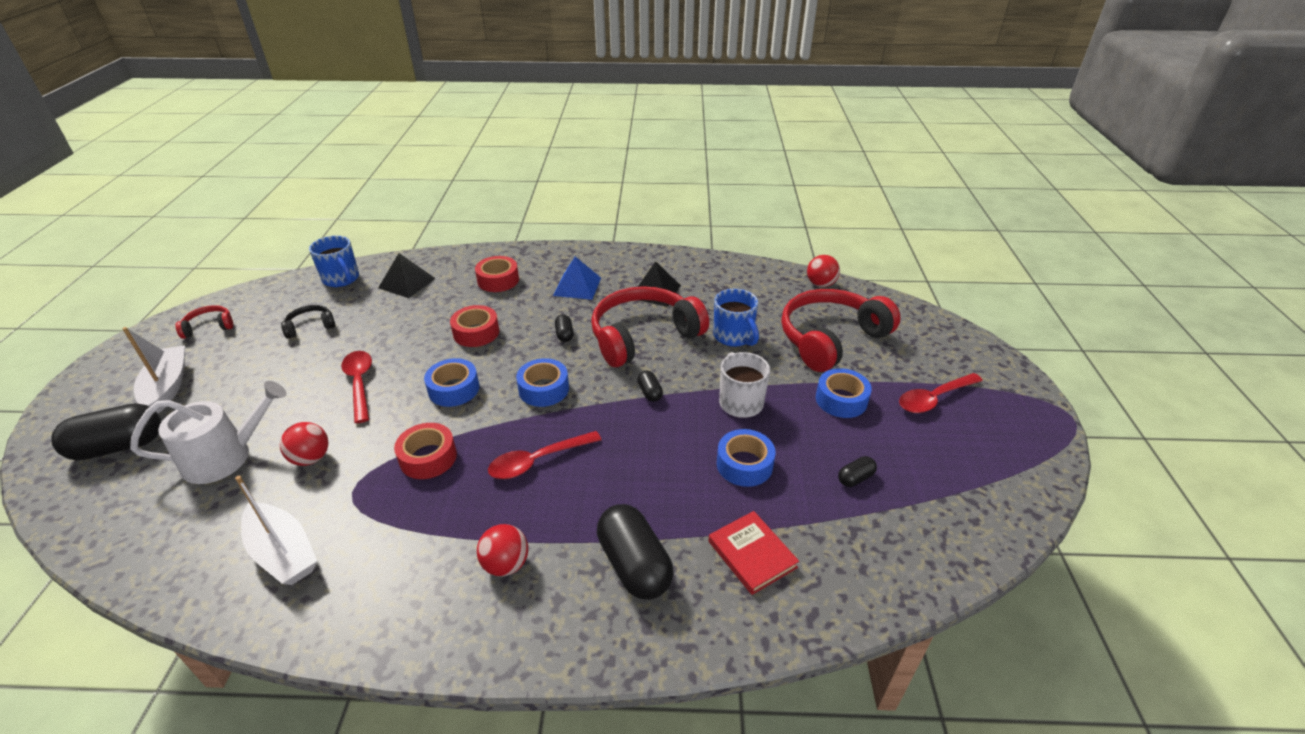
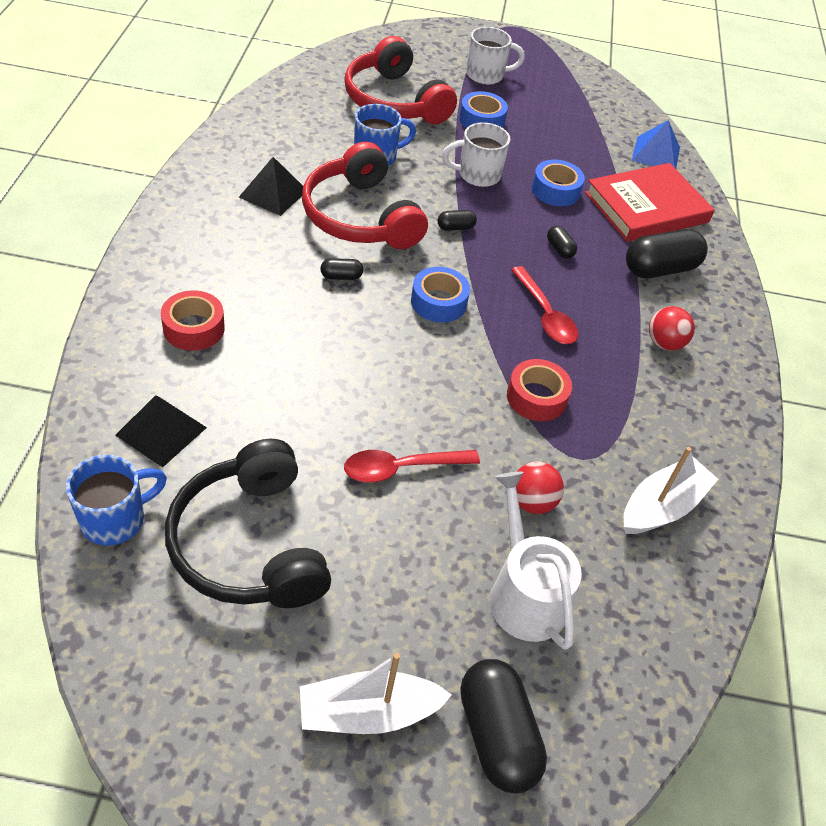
camera: 90 degrees left, 10 degrees up
red headphones [176,305,233,339] -> none
black headphones [281,305,335,339] -> black headphones [165,439,331,608], size x2.26
blue tape [424,358,479,407] -> none
red tape [450,305,499,347] -> none
blue pyramid [553,257,601,300] -> blue pyramid moved to [632,120,680,169]
red book [709,511,799,595] -> red book [585,163,715,242], size x1.79
red ball [807,255,840,287] -> none
black capsule [838,456,877,487] -> black capsule moved to [547,226,577,258]
red spoon [899,373,983,413] -> white mug [466,27,525,85]

